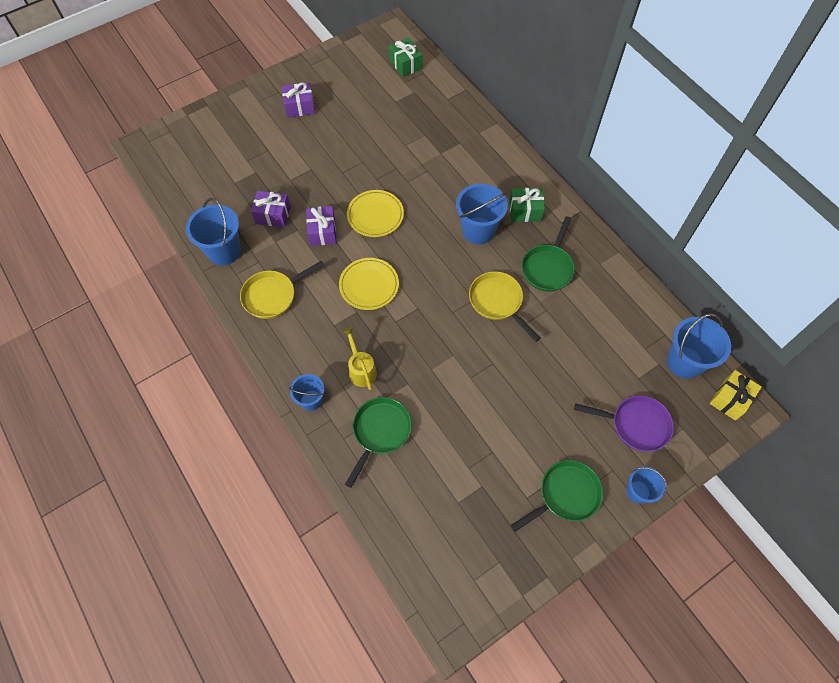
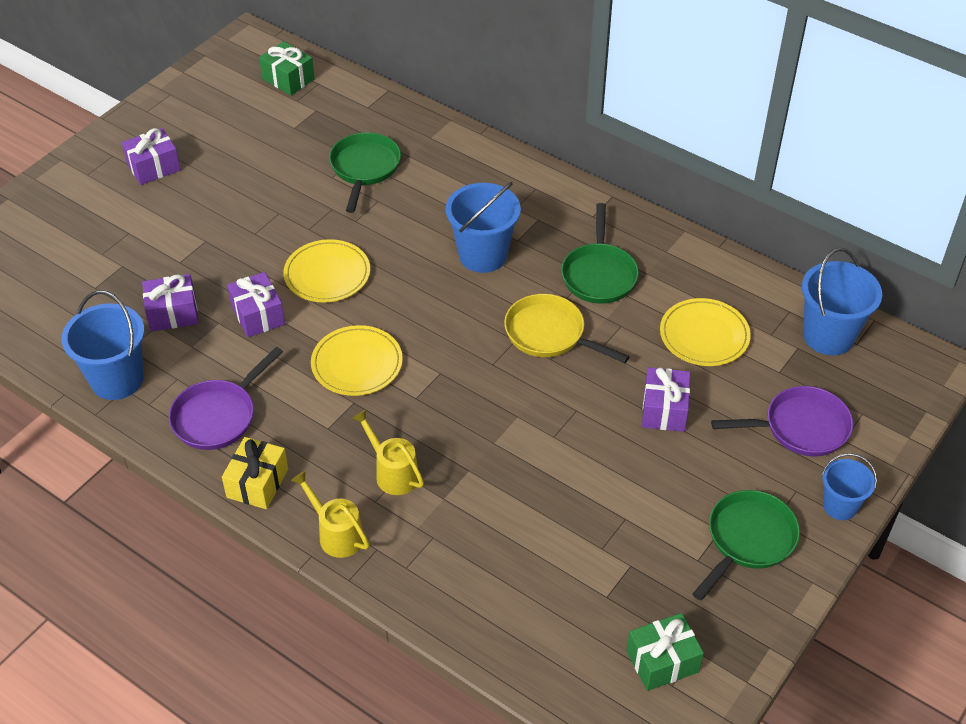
camera: 20 degrees left, 15 degrees down
yellow pan [240,260,324,319] -> purple pan [169,347,283,450]
blue bucket [289,374,325,411] -> yellow watering can [291,471,369,558]
green pan [345,397,412,488] -> green pan moved to [329,132,401,213]
green gift [509,188,545,222] -> green gift moved to [626,613,704,691]
yellow gift [710,370,762,421] -> yellow gift moved to [222,437,288,509]
none -> purple gift [642,367,690,432]
none -> yellow plate [660,298,751,366]

